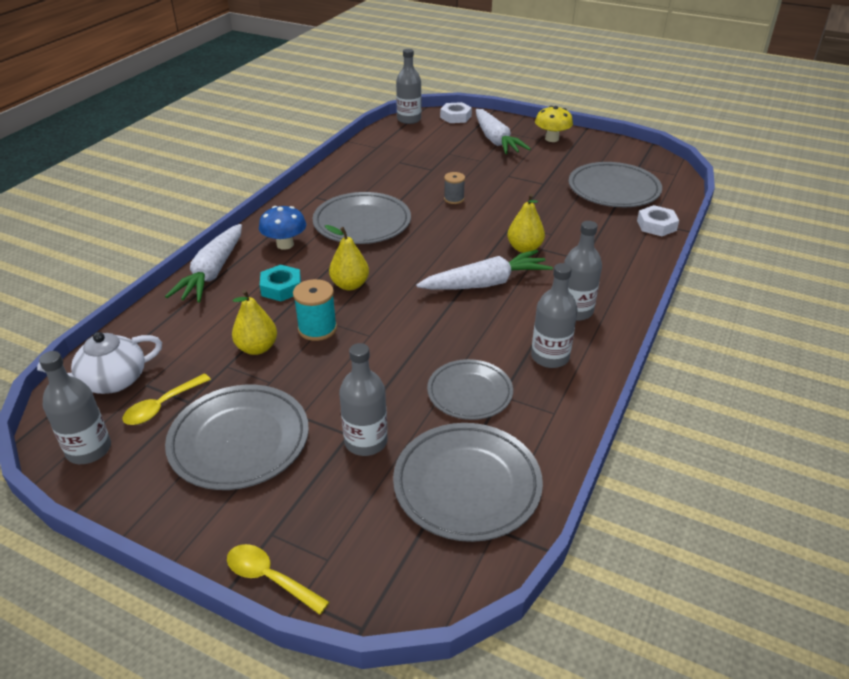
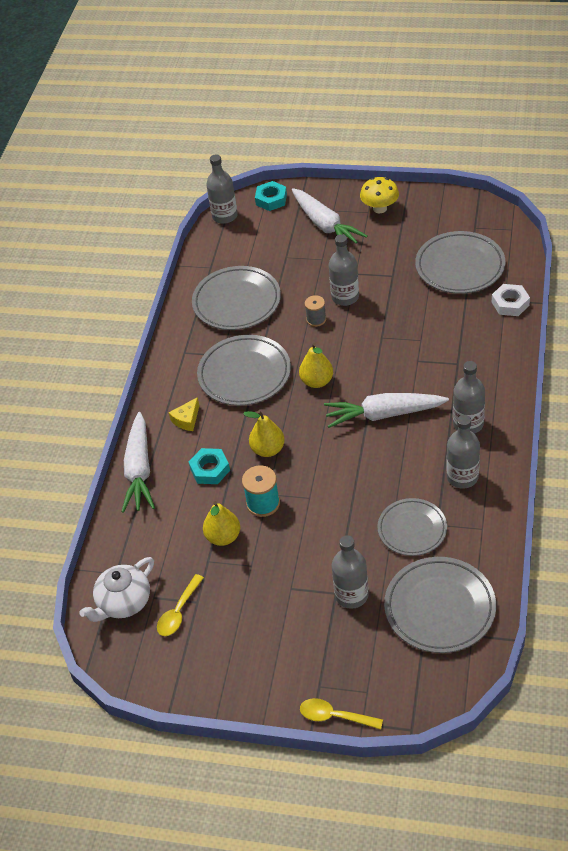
camera: 10 degrees left, 10 degrees up
grey bottle [39,351,111,464] -> grey bottle moved to [329,234,359,306]
grey plate [165,385,309,490] -> grey plate moved to [192,266,281,330]
blue mushroom [259,206,306,250] -> yellow cheese [169,397,199,431]
white carrot [416,250,553,290] -> white carrot turned 150 degrees counterclockwise [324,393,449,428]
white nut [440,102,472,123] -> turquoise nut [255,181,287,211]
yellow pear [507,194,545,253] -> yellow pear moved to [299,343,333,388]

